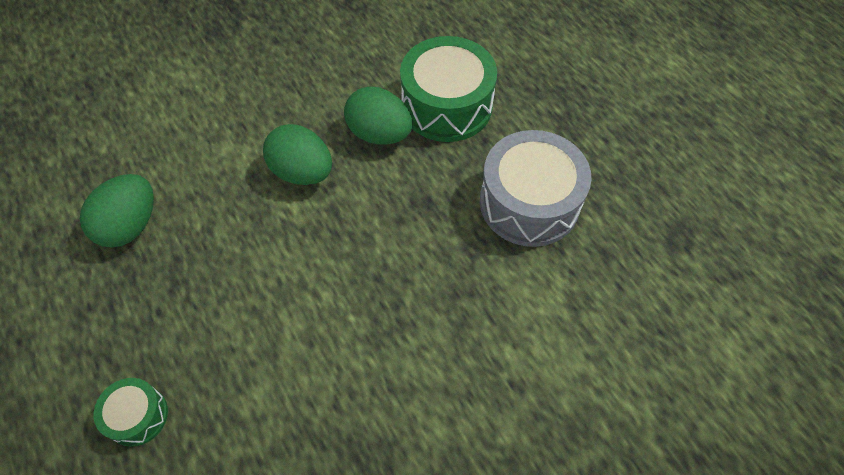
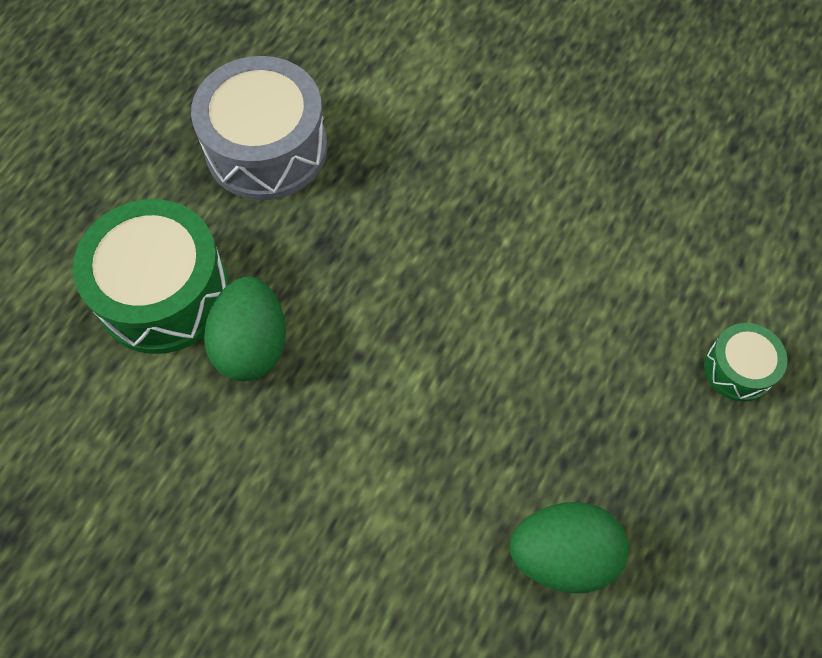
camera: 120 degrees left, 5 degrees up
green egg [263,124,332,185] -> none

